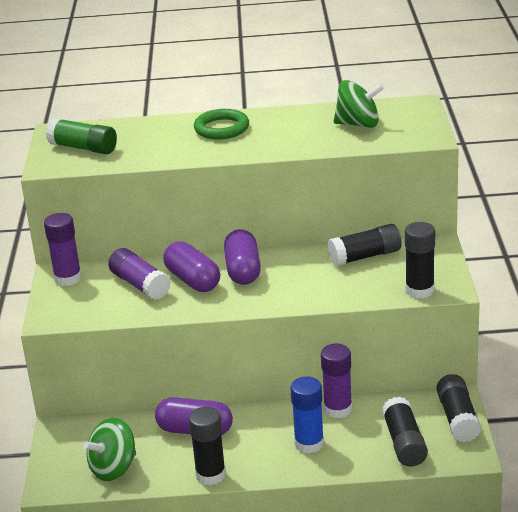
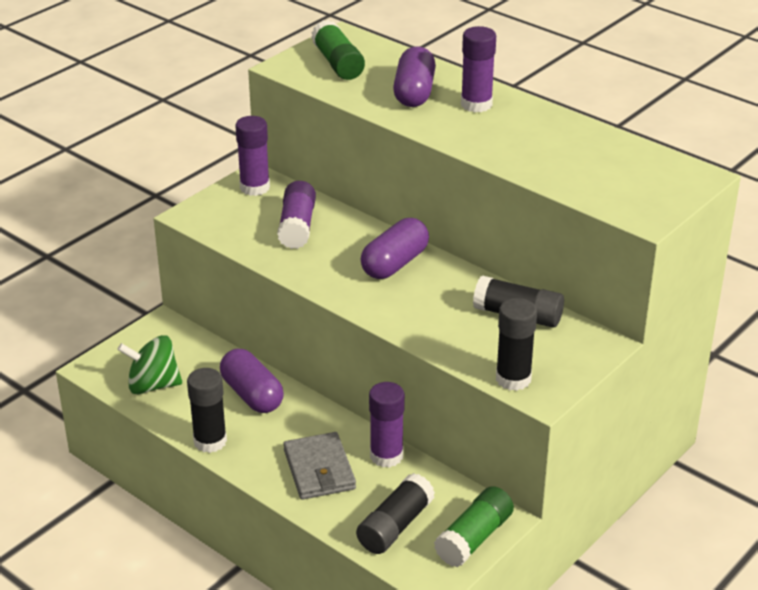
camera: 40 degrees right, 5 degrees up
purple capsule [163,241,220,292] -> purple capsule moved to [393,46,436,107]
green ring [194,109,249,139] -> purple glue stick [461,26,496,112]
blue glue stick [290,376,324,454] -> grey wallet [283,432,356,500]
green spinning top [334,80,384,128] -> none
black glue stick [436,374,481,442] -> green glue stick [434,486,514,567]

